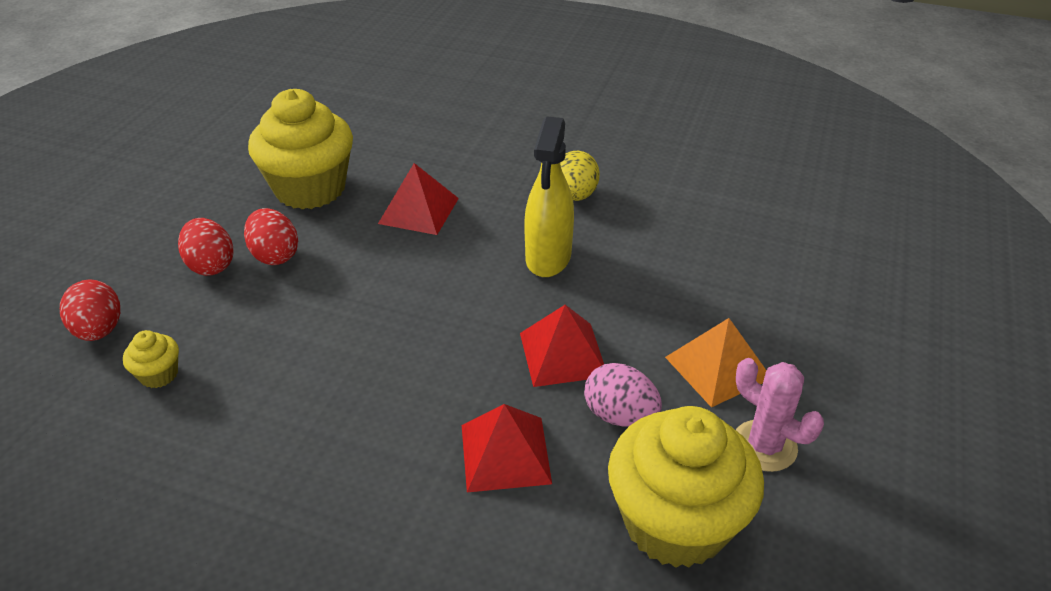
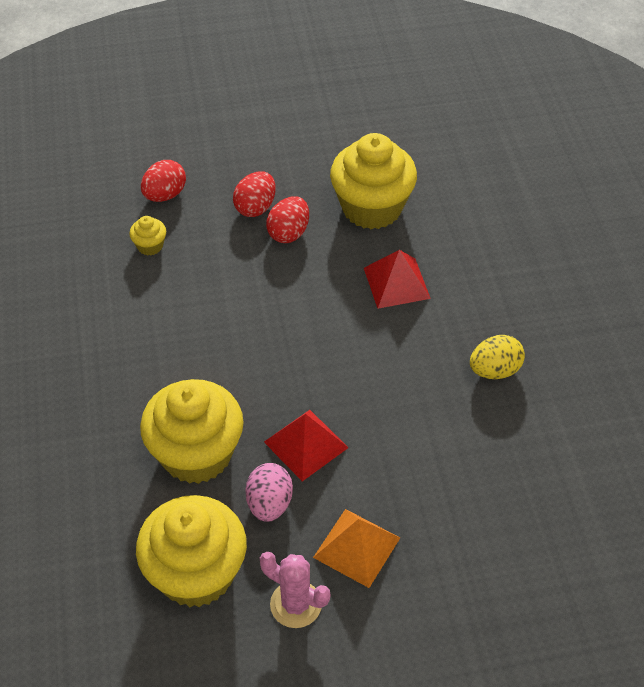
camera: 60 degrees right, 10 degrees up
red pyramid [462,404,552,492] -> yellow cupcake [140,379,244,484]
yellow spray bottle [524,116,574,277] -> none
pink cactus [736,358,824,472] -> pink cactus turned 75 degrees counterclockwise [260,552,330,628]

